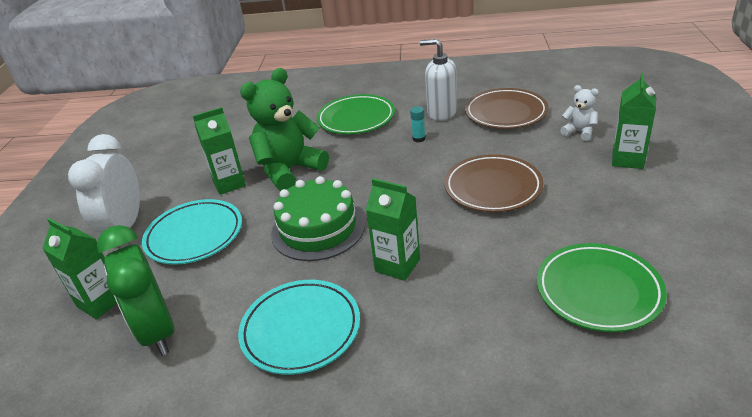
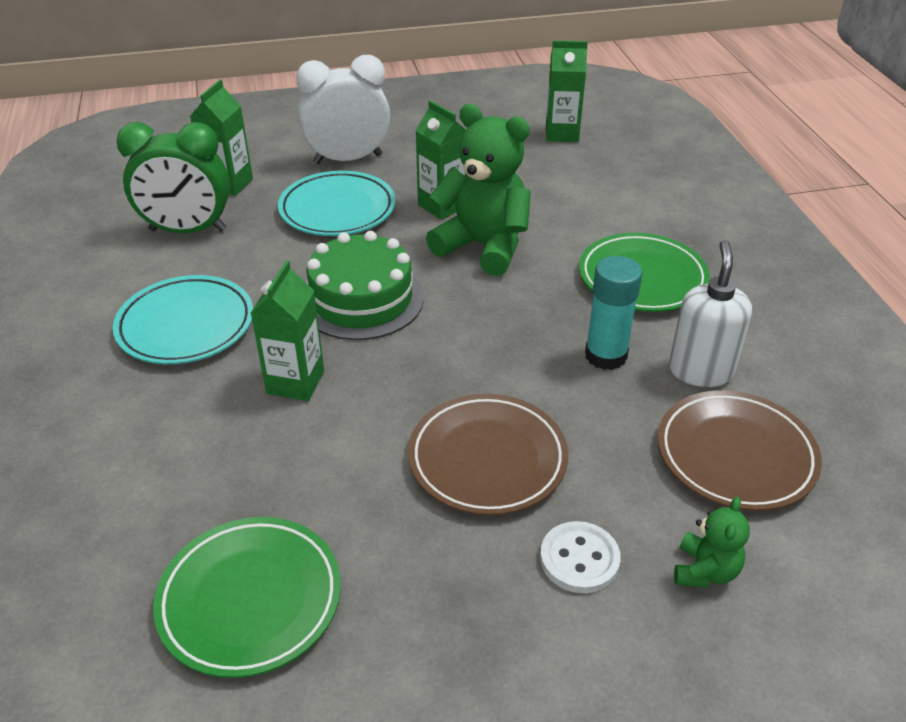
camera: 70 degrees right, 5 degrees up
green clock [97,225,174,356] -> green clock turned 135 degrees counterclockwise [116,122,230,233]
turquoise glue stick [410,106,426,142] -> turquoise glue stick [585,256,643,370], size x1.94
white teddy bear [560,85,599,141] -> green teddy bear [674,497,750,588]
green carton [612,73,656,169] -> green carton moved to [546,40,588,142]
none -> white button [540,521,621,593]

